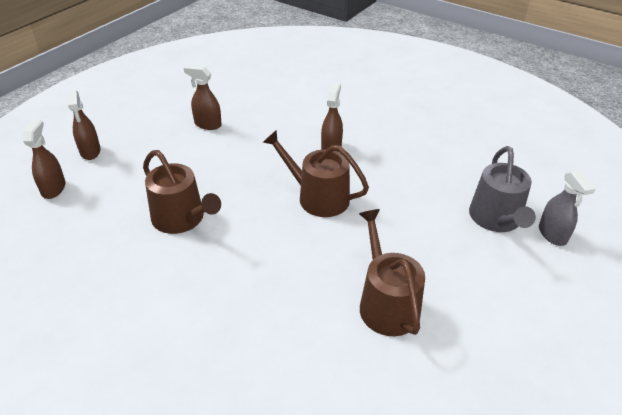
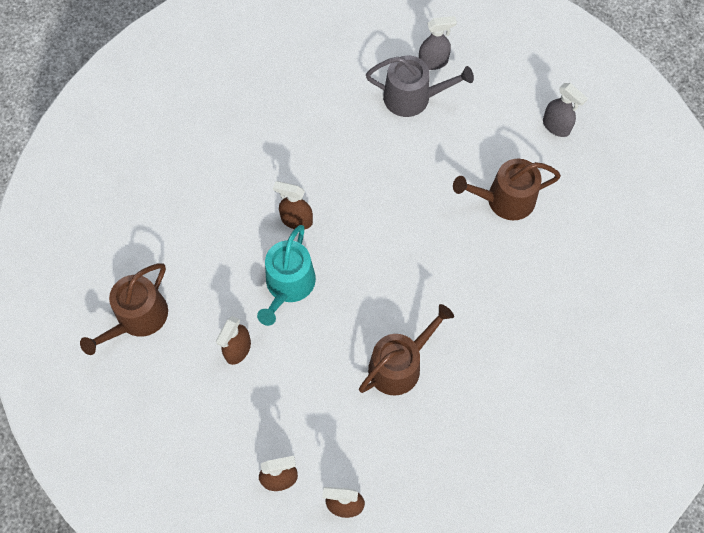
camera: 85 degrees left, 25 degrees up
brown watering can [263,130,369,217] -> brown watering can moved to [80,263,168,355]
none -> turquoise watering can [257,225,316,326]
none -> grey spray bottle [543,83,588,137]

